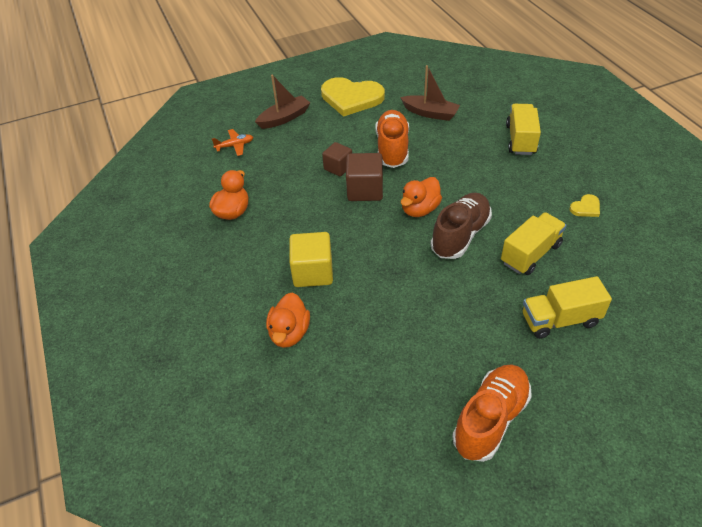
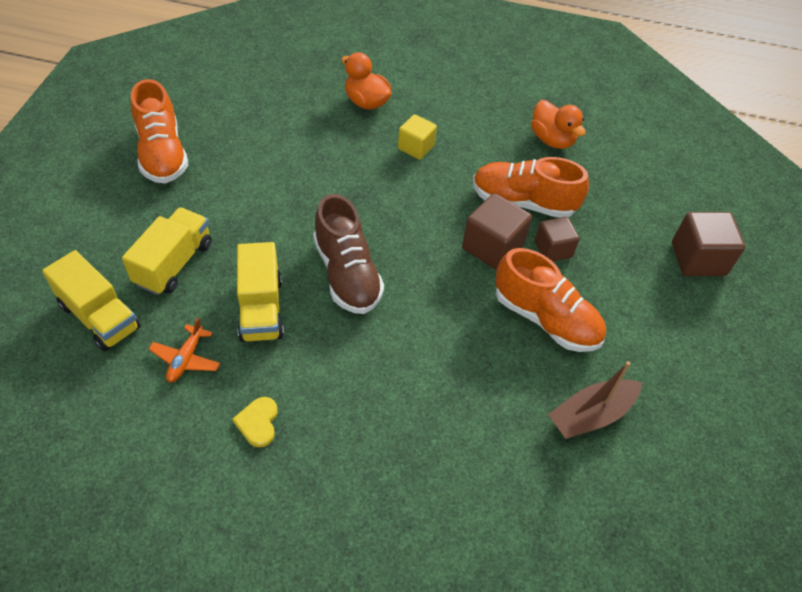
camera: 120 degrees right, 5 degrees up
orange plane [212,129,253,156] -> orange plane moved to [149,317,220,382]
brown boat [255,75,310,129] -> brown cube [672,212,745,276]
yellow cube [289,232,333,287] -> yellow cube [398,114,437,160], size x0.66
yellow heart [321,77,385,117] -> none
orange duck [401,177,442,217] -> none
yellow truck [506,104,541,155] -> yellow truck moved to [42,250,141,351]
none -> orange shoe [473,157,589,218]

